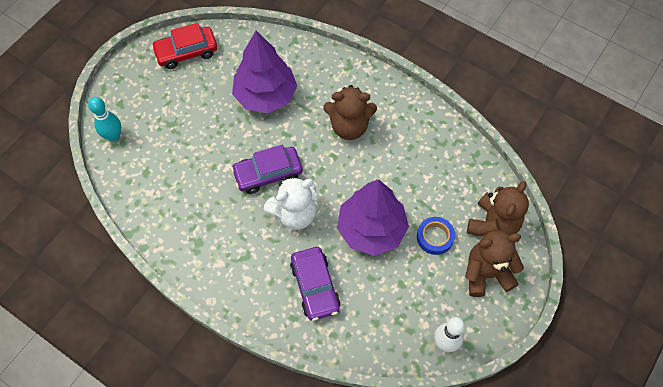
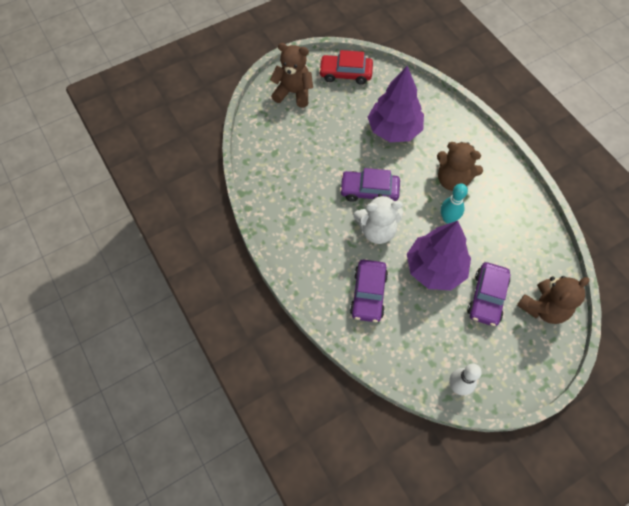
camera: 25 degrees right, 0 degrees up
turquoise bowling pin [88,97,121,142] -> turquoise bowling pin moved to [441,183,468,224]
blue tape [417,217,455,255] -> purple car [467,262,511,326]
brown teddy bear [465,230,524,297] -> brown teddy bear moved to [270,43,313,108]

